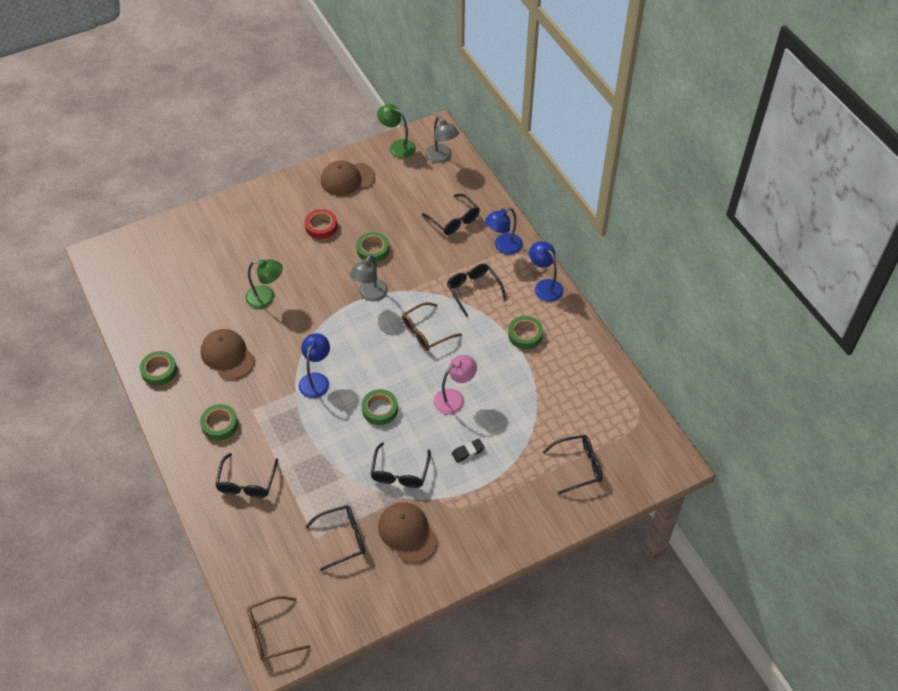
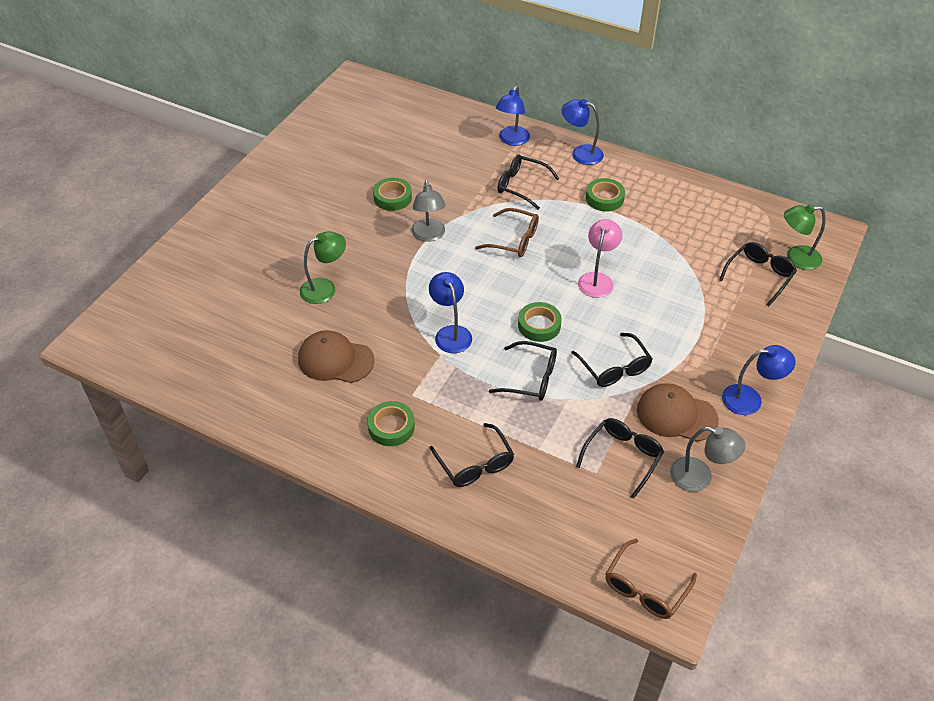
camera: 35 degrees left, 5 degrees down
green tape [140,351,177,386] -> none
red tape [305,209,338,239] -> none
brown cap [321,160,375,196] -> none
green lamp [377,104,416,158] -> green lamp moved to [784,204,826,270]
brown glasses [402,302,462,351] -> brown glasses turned 90 degrees counterclockwise [475,208,539,257]
black glasses [422,194,480,235] -> black glasses moved to [489,341,557,401]
grey lamp [425,116,459,163] -> grey lamp moved to [670,427,746,492]
black eraser [452,439,485,463] -> none
none -> blue lamp [722,345,796,415]

